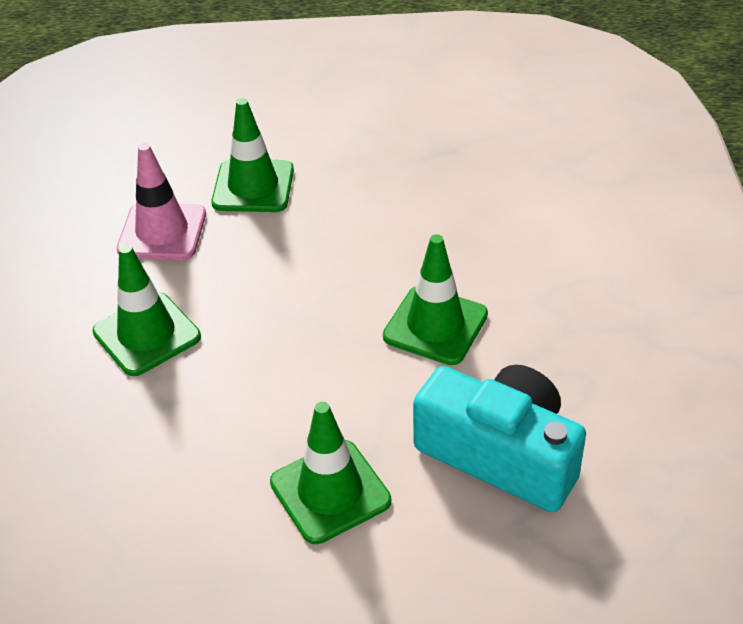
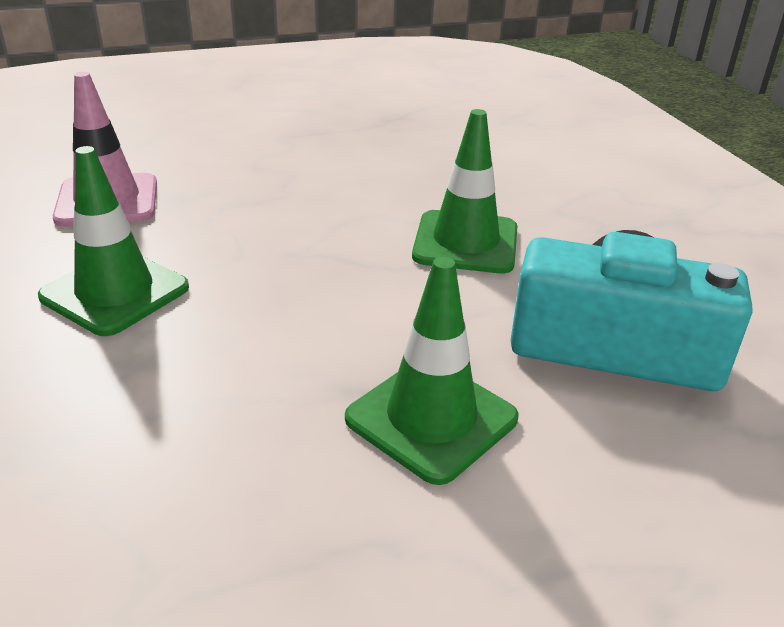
camera: 20 degrees left, 10 degrees down
green traffic cone [211,98,294,212] -> none

